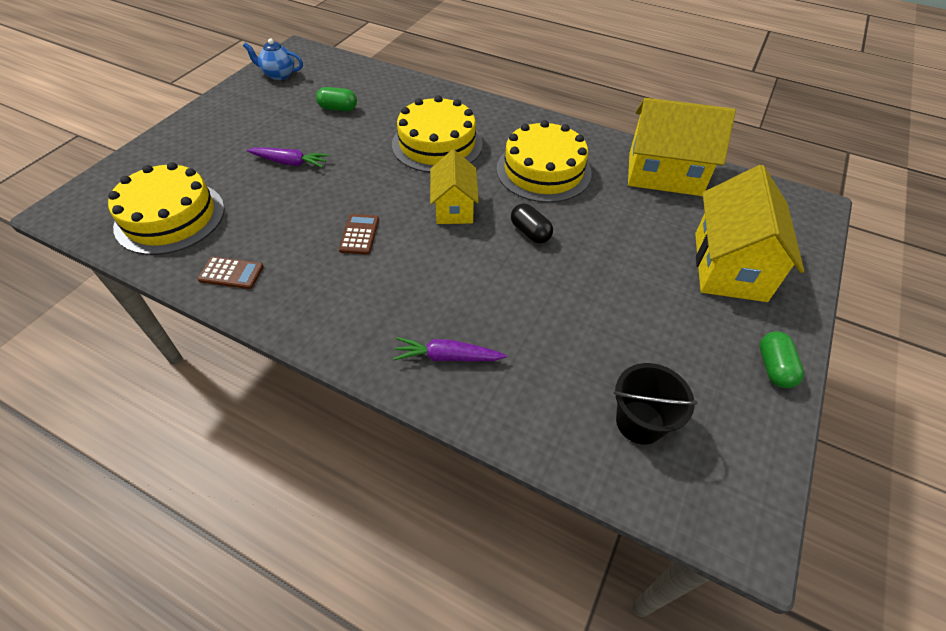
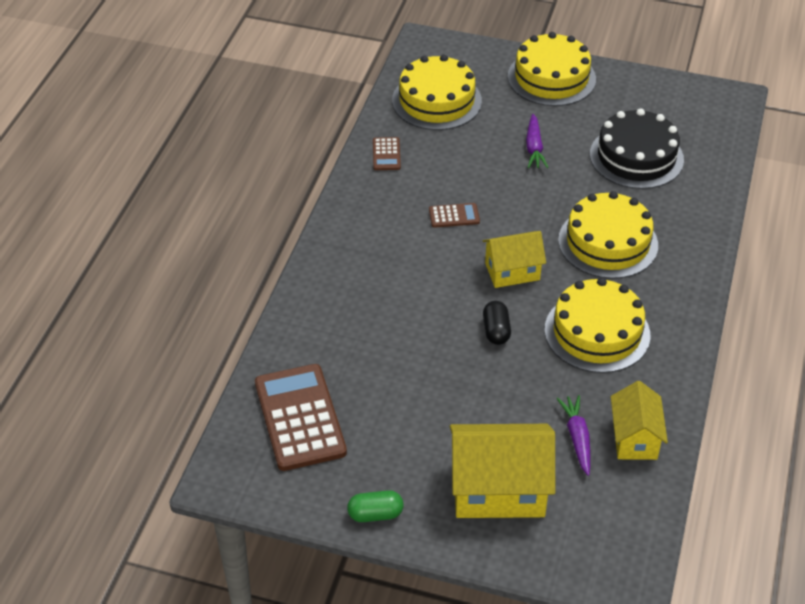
camera: 80 degrees right, 5 degrees down
blue teapot [243,38,303,80] -> none
green capsule [316,87,357,111] -> black cake [590,108,684,189]
purple carrot [393,337,507,362] -> purple carrot moved to [556,395,590,476]
black capsule [511,204,553,244] -> black capsule turned 45 degrees counterclockwise [483,301,511,345]
black bucket [614,363,698,445] -> brown calculator [255,364,347,471]
yellow house [628,98,736,196] -> yellow house [611,381,668,460], size x0.61
none -> yellow cake [508,32,596,106]

